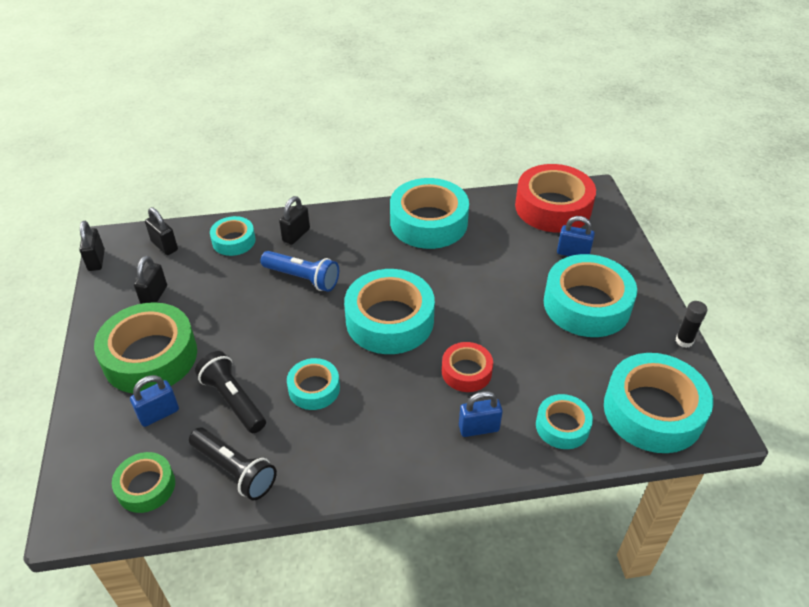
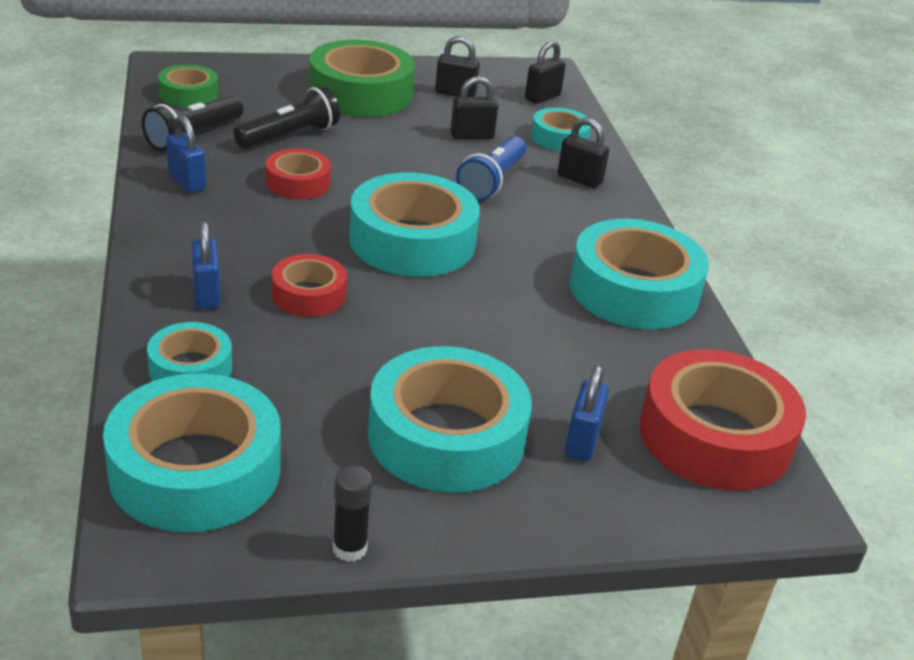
camera: 85 degrees right, 10 degrees down
black padlock [79,221,105,271] -> black padlock moved to [450,76,498,139]
blue padlock [130,375,179,427] -> blue padlock moved to [166,115,206,193]
turquoise tape [287,358,340,410] -> red tape [266,148,331,200]

